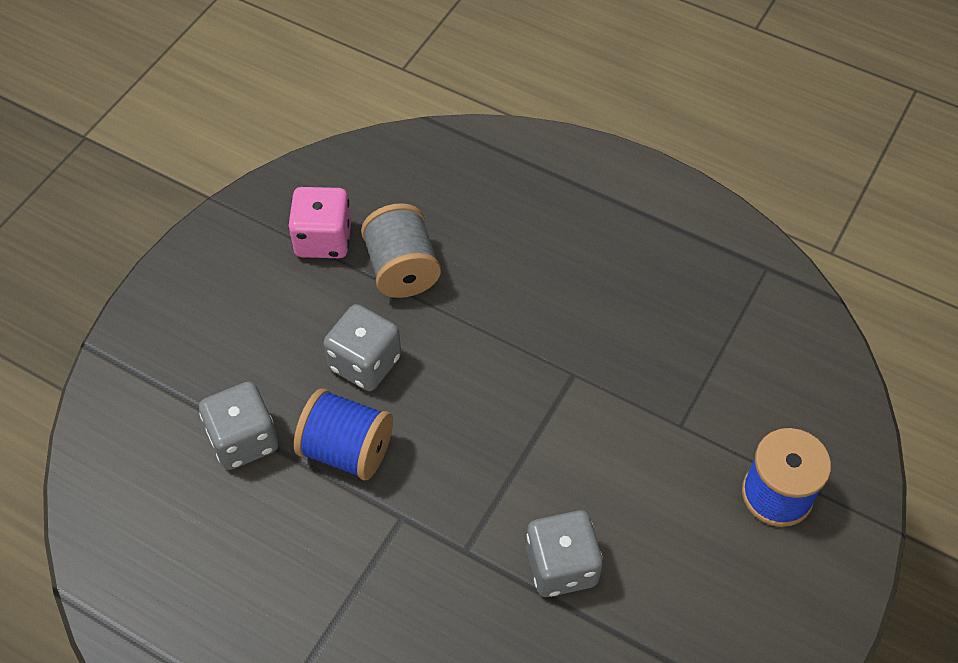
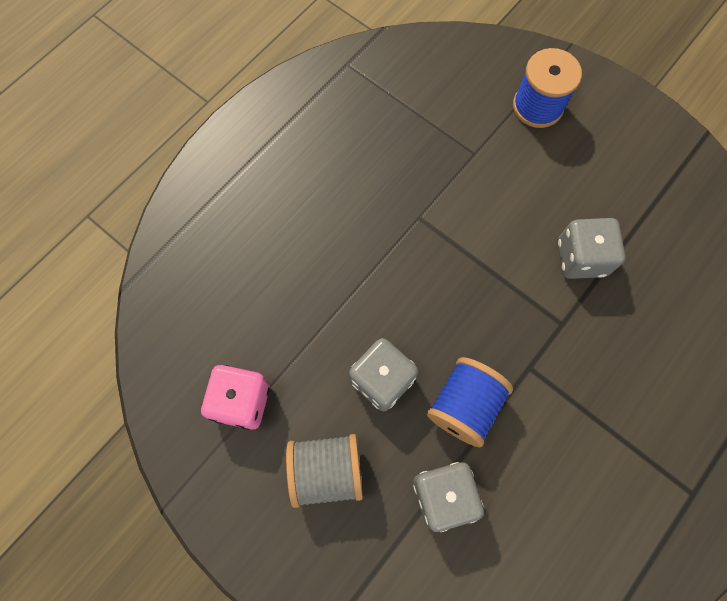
camera: 80 degrees left, 15 degrees up
grey spool [361,203,441,298] -> grey spool moved to [286,434,363,508]

